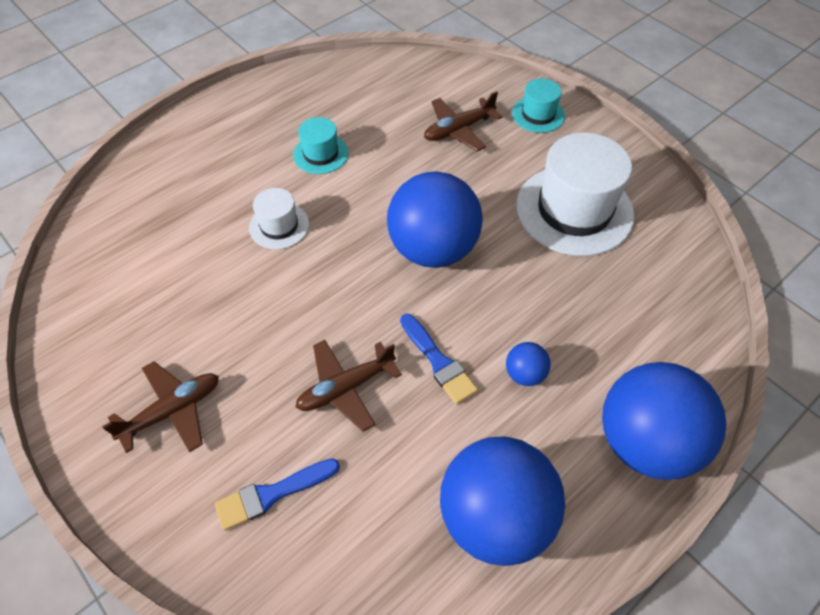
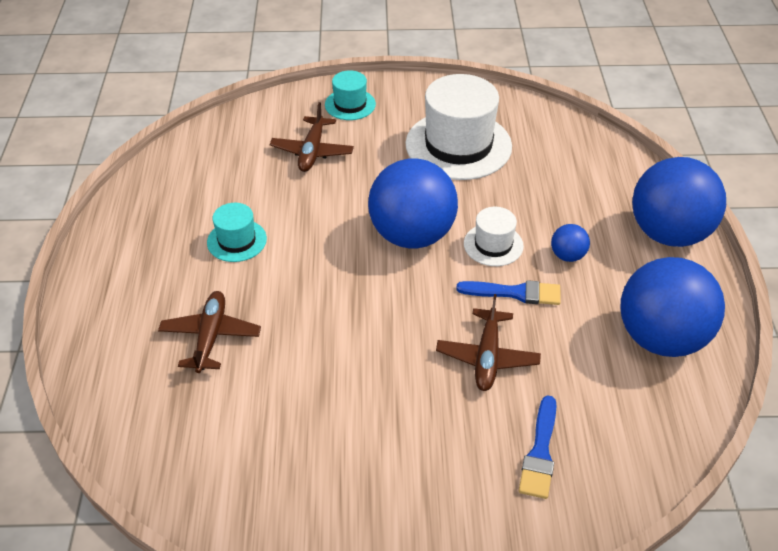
camera: 50 degrees left, 10 degrees down
brown plane [102,361,219,453] -> brown plane moved to [158,291,261,373]
white hat [249,188,309,250] -> white hat moved to [464,207,524,266]

